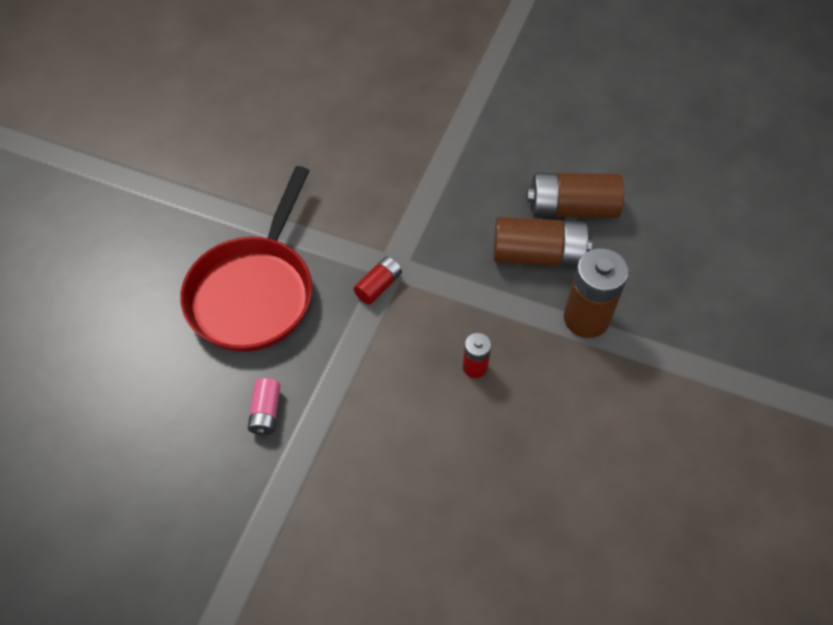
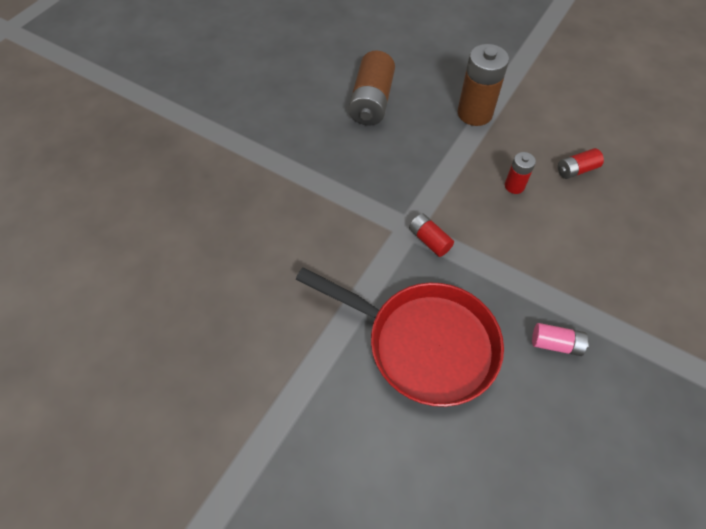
camera: 80 degrees left, 0 degrees up
brown battery [494,217,592,267] -> none
none -> red battery [558,148,604,179]

